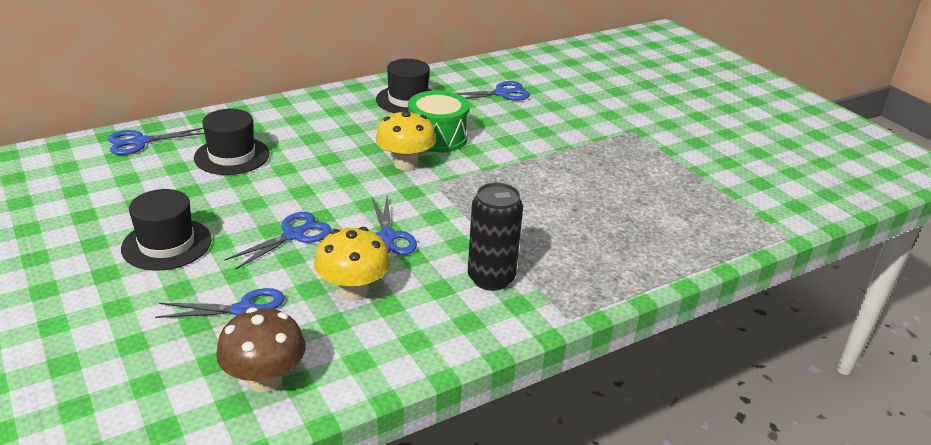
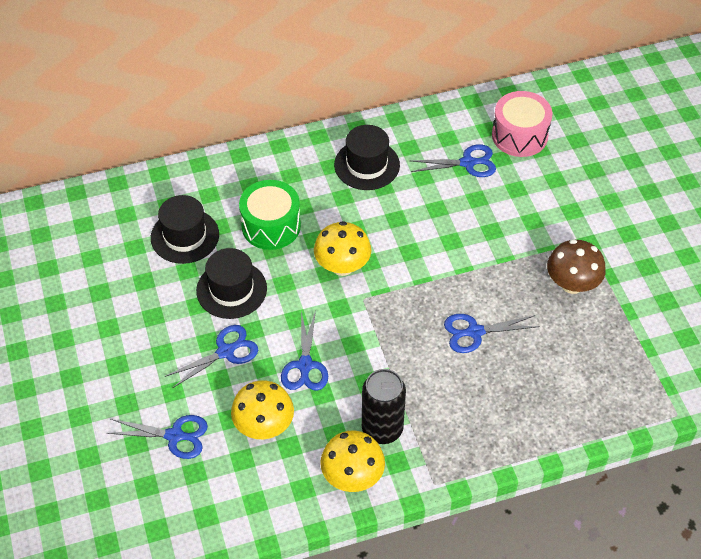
camera: 15 degrees right, 20 degrees up
blue scissors [108,128,205,155] -> blue scissors moved to [444,314,540,353]
black hat [121,189,212,271] -> black hat moved to [196,248,267,319]
brown mushroom [216,307,306,393] -> brown mushroom moved to [547,239,606,294]
green drum [408,90,470,153] -> green drum moved to [239,180,301,250]
none -> yellow mushroom [320,430,385,492]
none -> pink drum [492,91,552,157]

